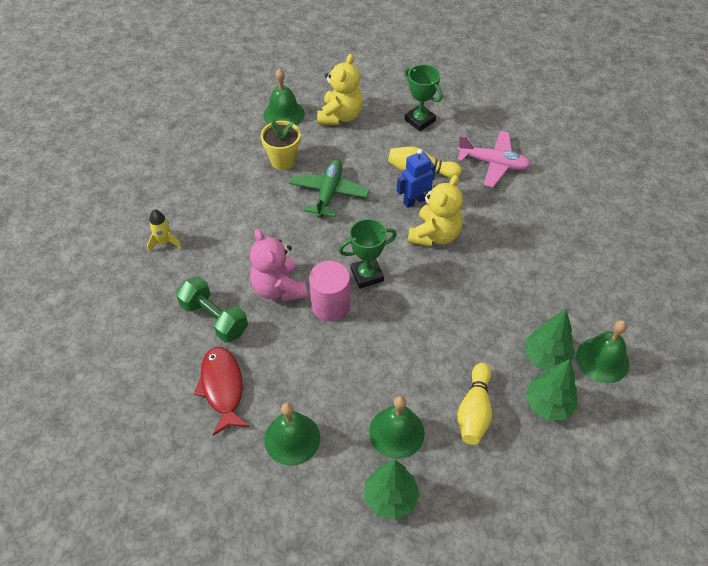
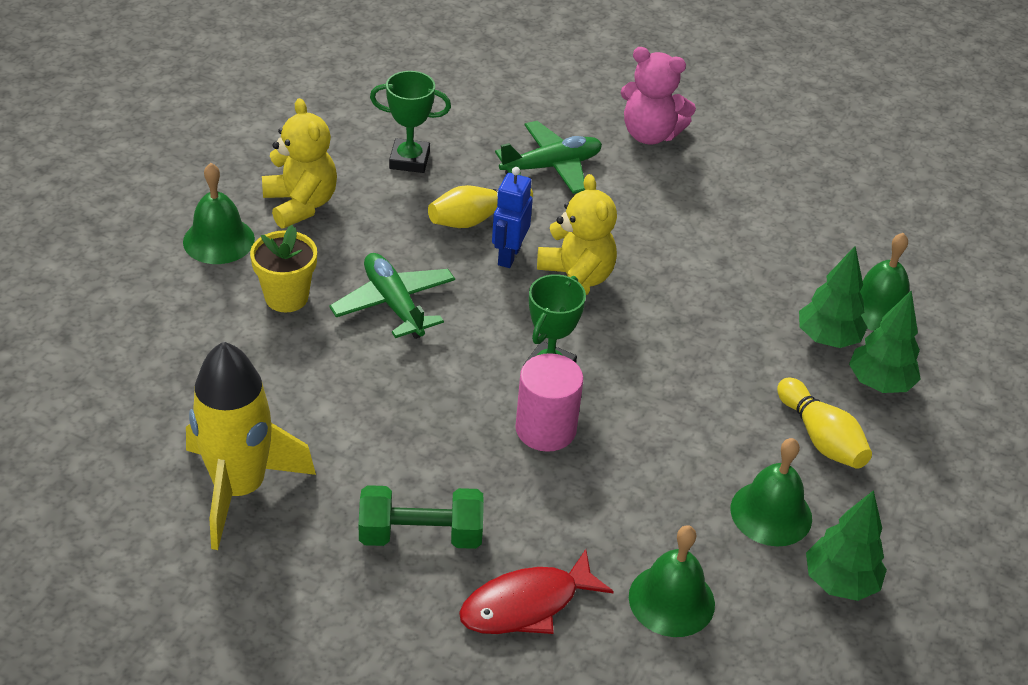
camera: 45 degrees left, 10 degrees down
yellow rocket [147,210,182,252] -> yellow rocket [186,341,316,550], size x2.33
red fish [194,347,250,436] -> red fish turned 60 degrees counterclockwise [459,549,614,634]
pink teddy bear [250,229,308,302] -> pink teddy bear moved to [621,47,696,144]
pink plane [457,131,531,188] -> green plane [495,121,602,194]

